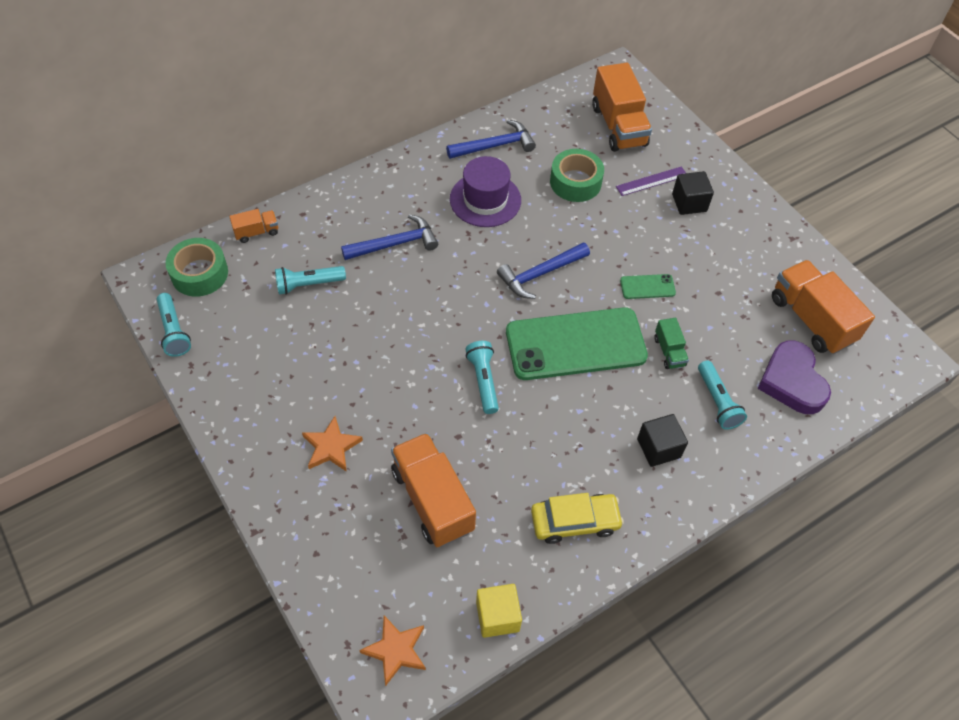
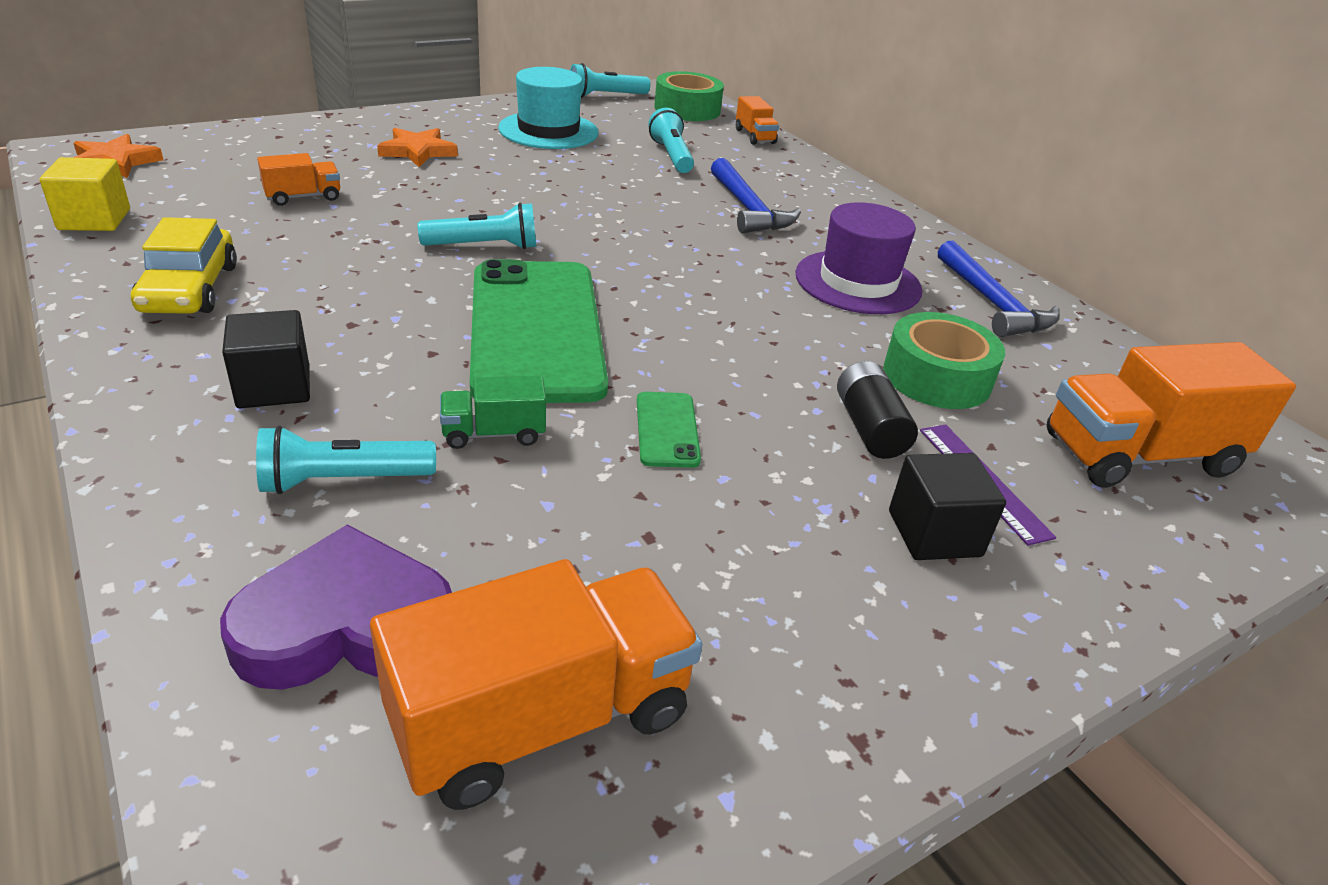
camera: 90 degrees right, 20 degrees down
orange truck [391,433,476,547] -> orange truck [257,153,340,206], size x0.49
blue hammer [497,242,590,299] -> none
none -> turquoise hat [498,67,598,149]
none -> black battery [837,361,918,459]

